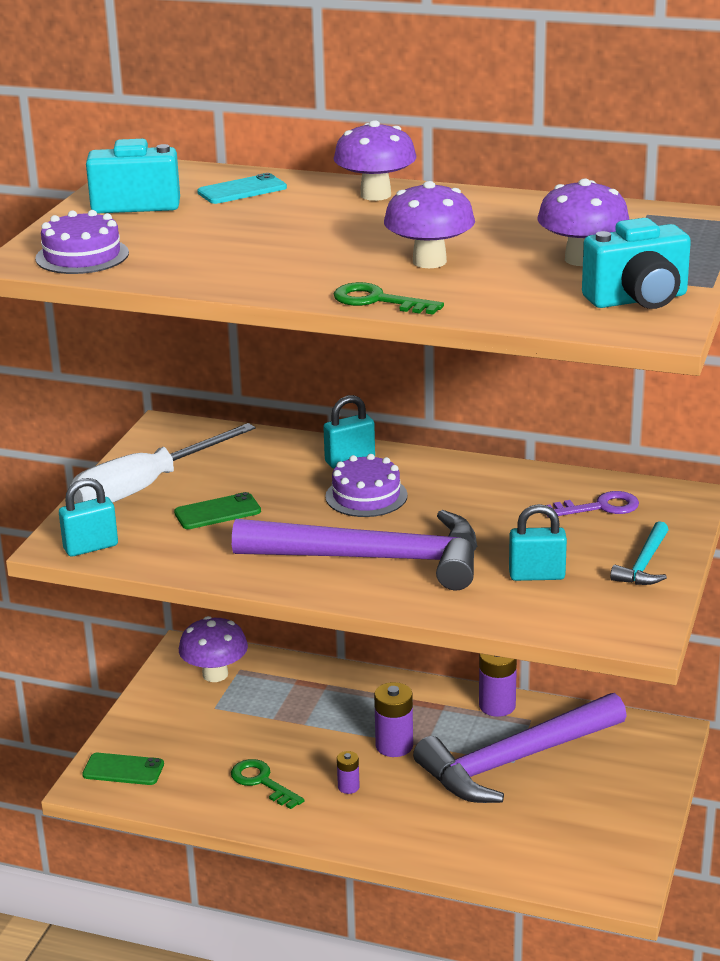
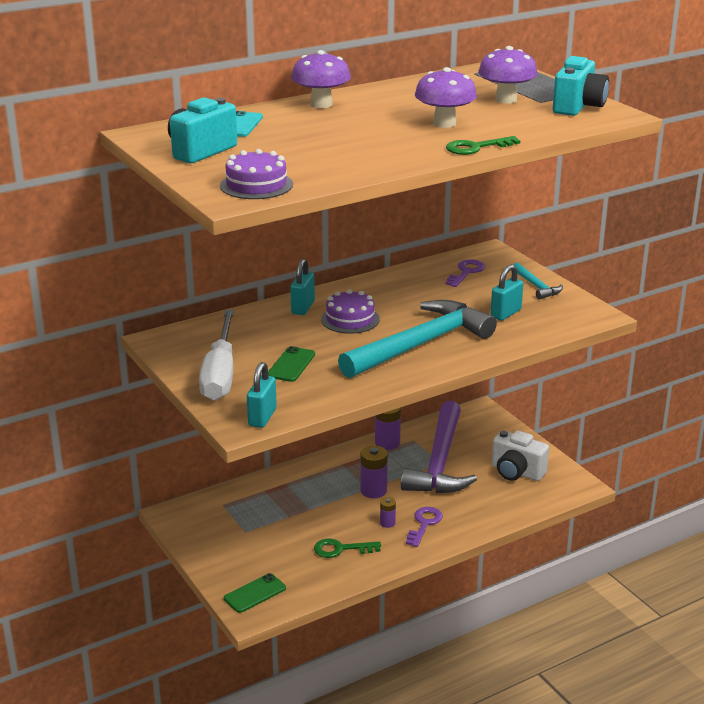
camera: 50 degrees left, 0 degrees up
purple mushroom [179,616,248,682] -> none
purple hammer [232,510,477,590] -> turquoise hammer [338,300,497,378]
none -> purple key [406,507,443,547]
none -> white camera [492,430,549,481]

